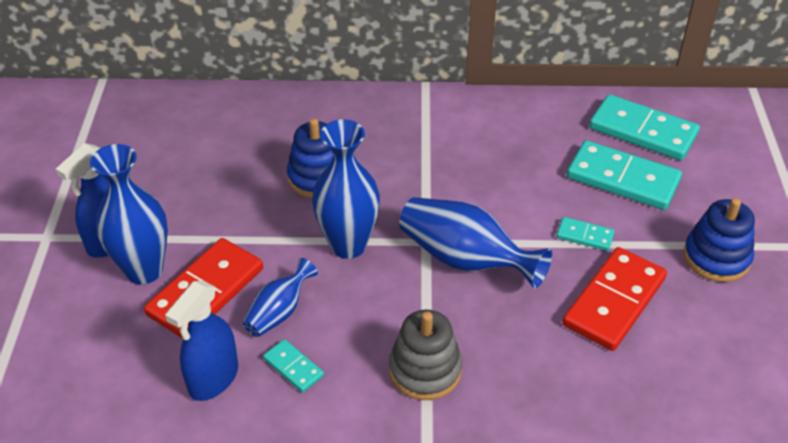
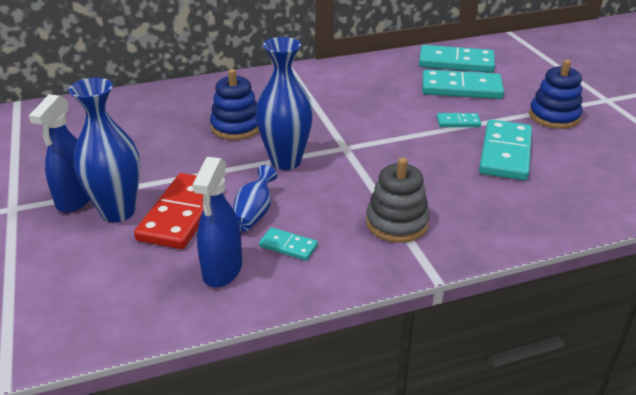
camera: 20 degrees left, 10 degrees down
blue vase [399,197,552,289] -> none
red domino [562,247,667,351] -> turquoise domino [479,120,532,180]

